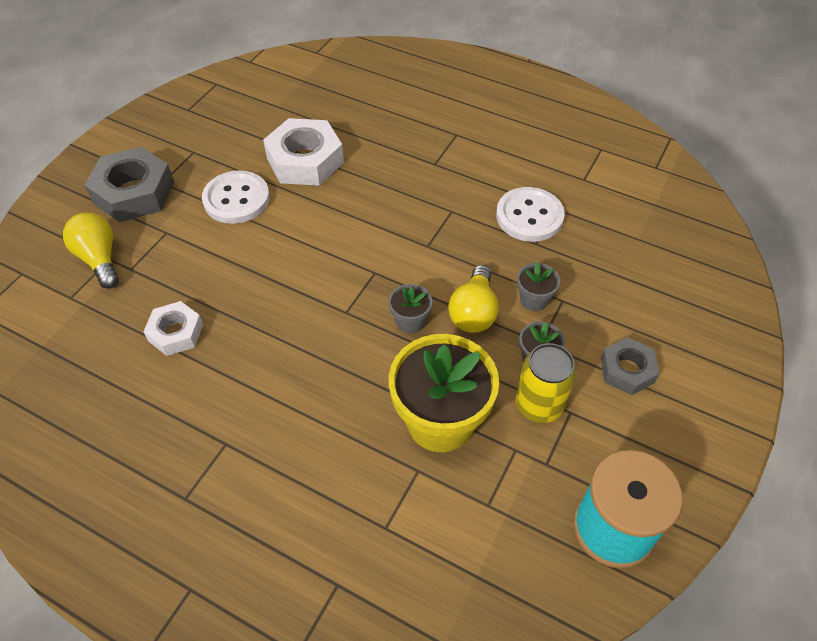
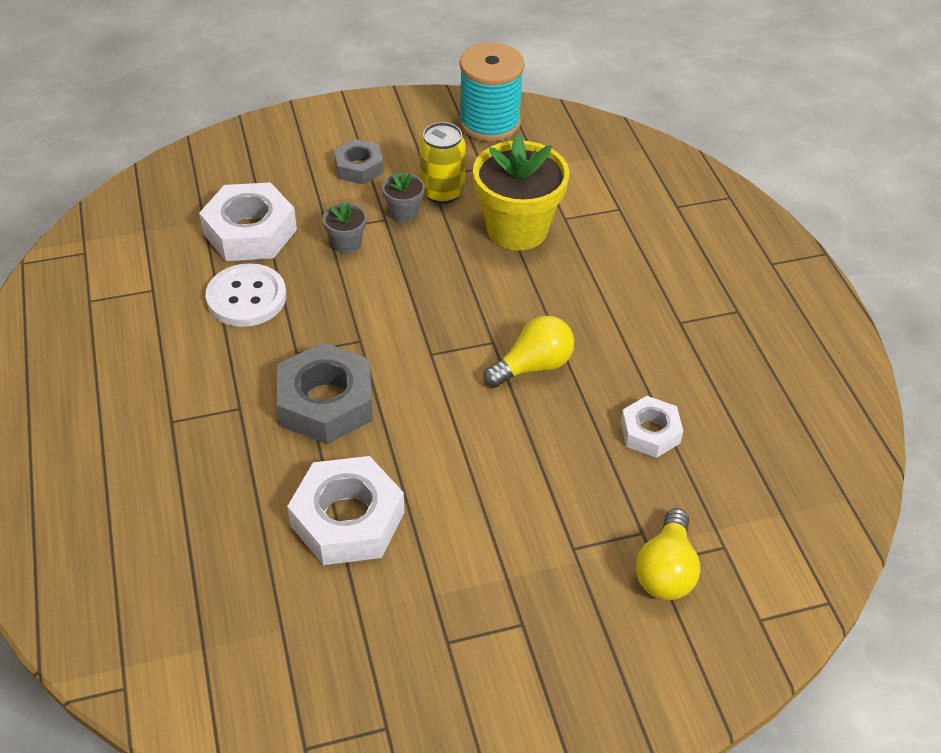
camera: 135 degrees left, 5 degrees down
grey nut [84,147,174,222] -> grey nut moved to [277,342,373,444]
white button [202,171,270,224] -> none
grey flower pot [389,284,432,333] -> none
yellow light bulb [448,265,499,333] -> yellow light bulb moved to [484,316,574,388]
none -> white nut [199,182,297,261]

